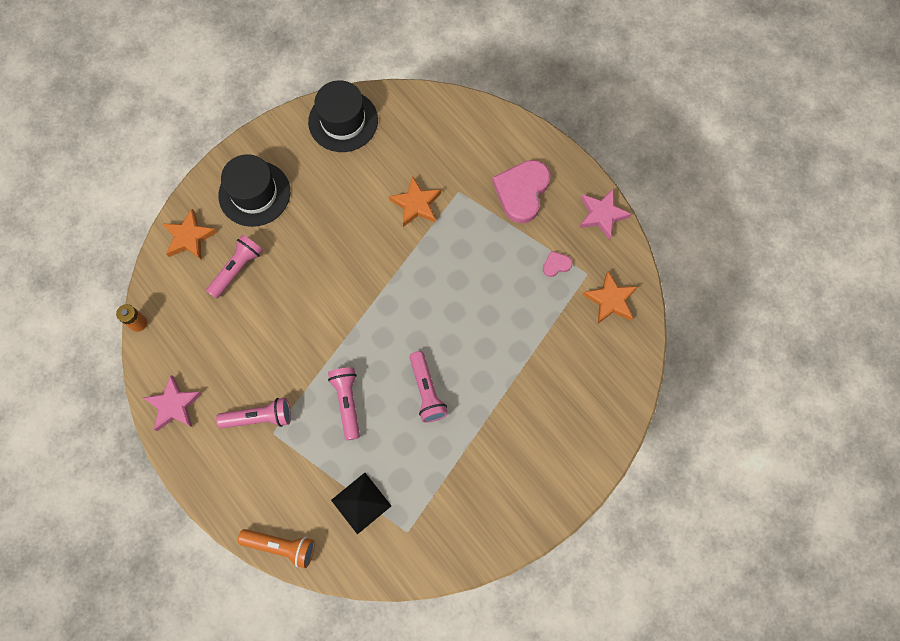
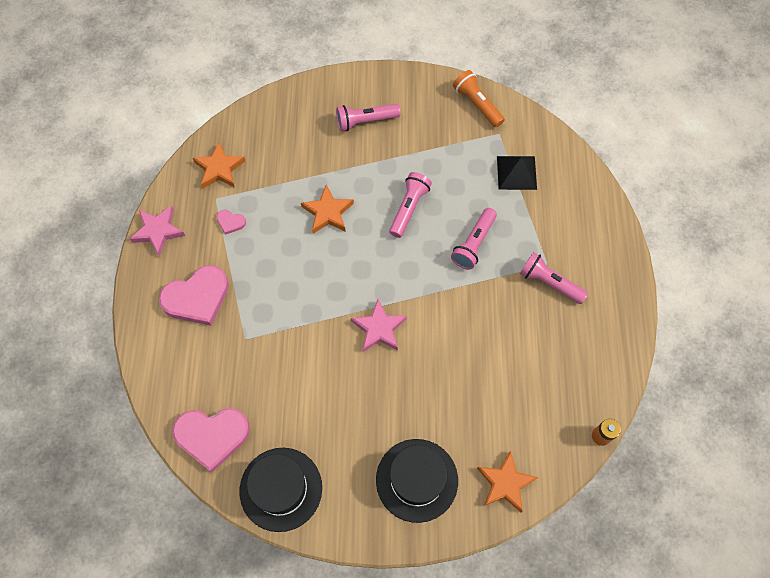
camera: 140 degrees left, 5 degrees down
pink star [143,375,203,431] -> pink star moved to [351,299,407,352]
pink flashlight [206,234,263,299] -> pink flashlight moved to [336,104,400,131]
orange flashlight [238,529,315,568] -> orange flashlight moved to [453,70,505,127]
orange star [389,176,441,227] -> orange star moved to [301,185,354,234]
none -> pink heart [172,408,250,473]

